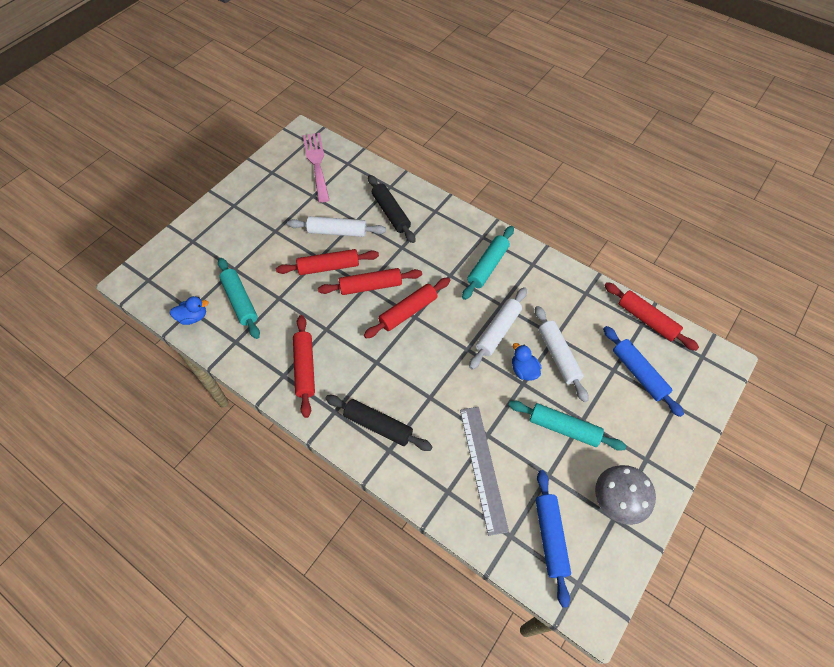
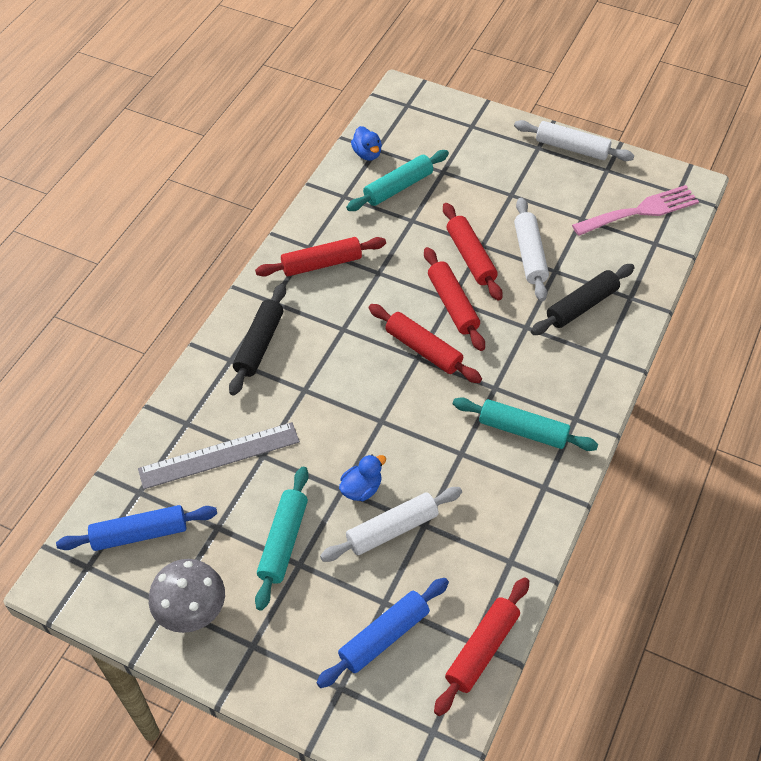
camera: 80 degrees right, 5 degrees down
white rolling pin [469,287,527,370] -> white rolling pin moved to [514,120,634,161]

